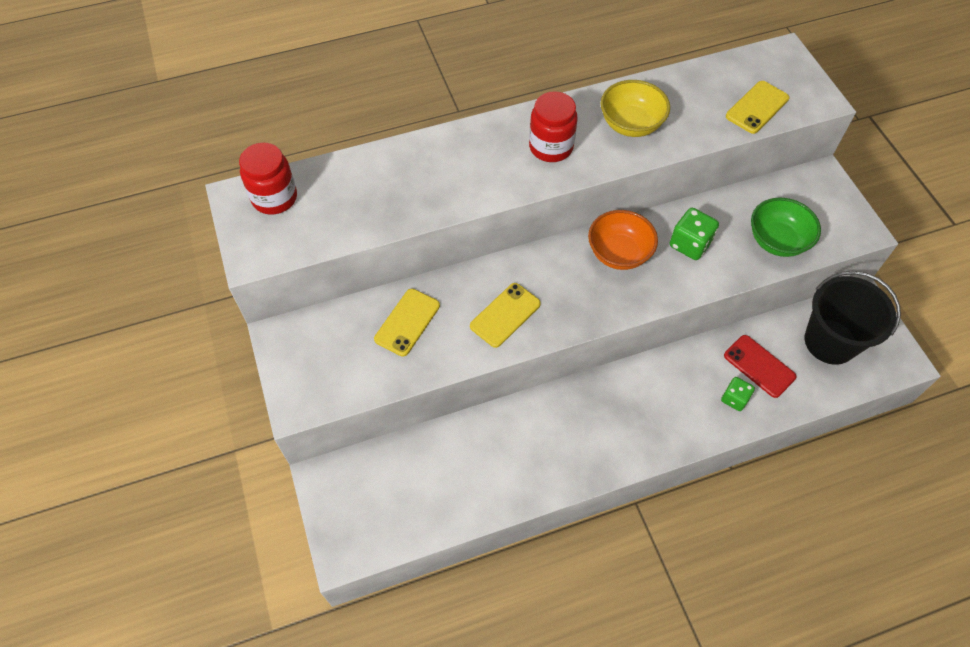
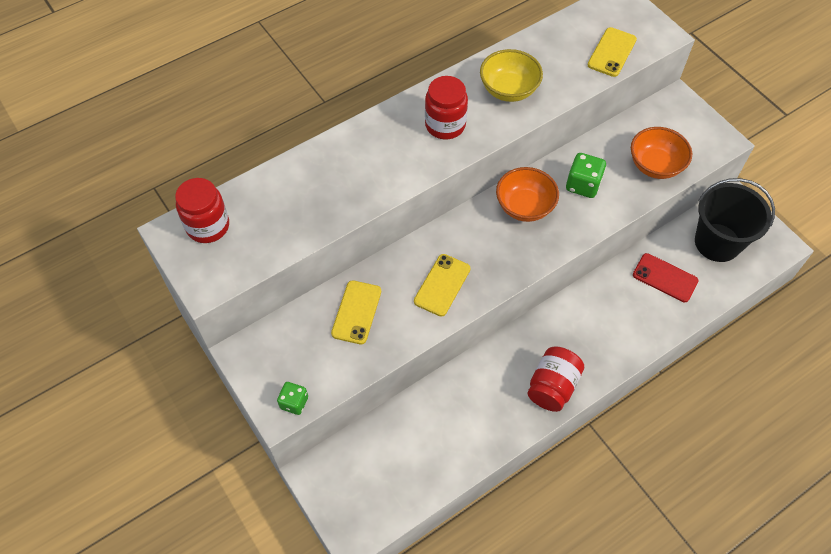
camera: 15 degrees left, 0 degrees up
green dice [721,377,755,411] -> green dice moved to [277,382,308,415]
green bowl [751,197,821,257] -> orange bowl [631,127,692,179]
none -> red jar [528,346,584,412]

